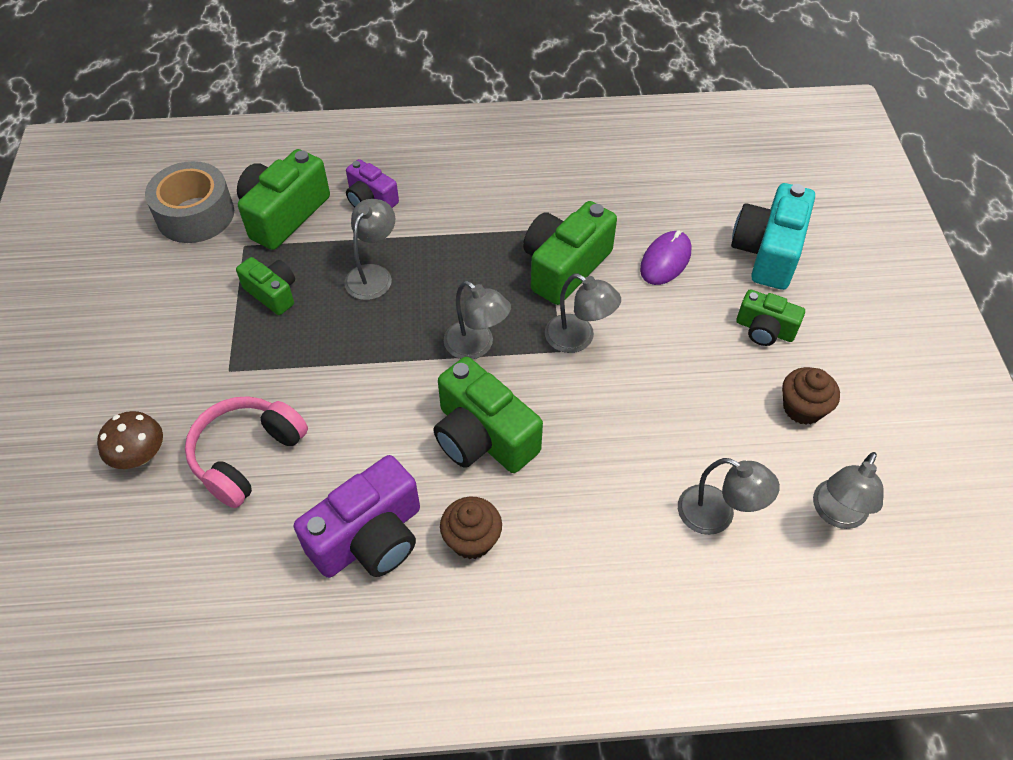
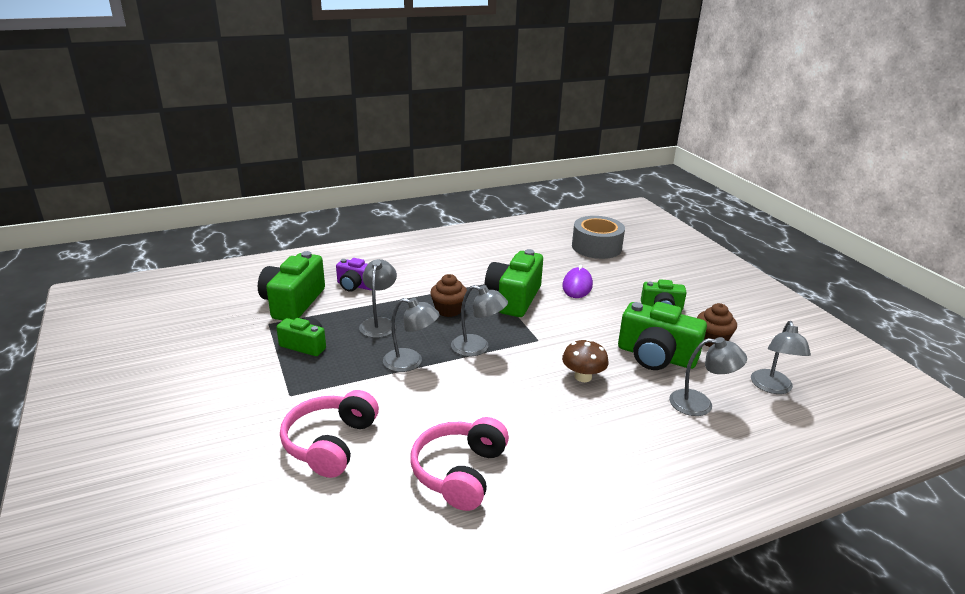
camera: 20 degrees left, 25 degrees down
brown mushroom [97,411,163,469] -> brown mushroom moved to [562,339,609,382]
grey tape [145,161,234,243] -> grey tape moved to [572,216,625,259]
purple camera [294,455,420,578] -> pink headphones [410,417,509,511]
green camera [434,357,543,473] -> green camera moved to [618,302,707,370]
brown cupcake [440,497,502,559] -> brown cupcake moved to [430,274,467,317]
grey lamp [545,274,621,353] -> grey lamp moved to [383,298,440,372]
turquoise camera [731,183,815,290] -> none

